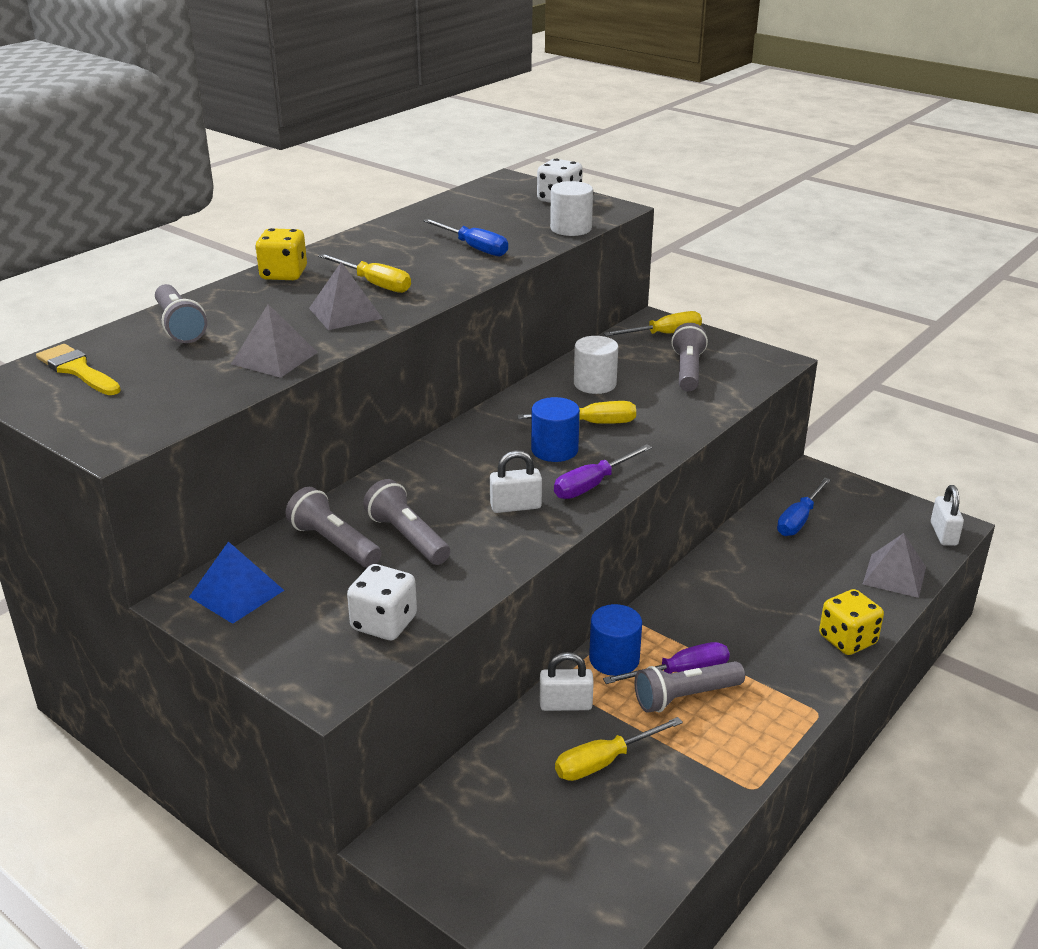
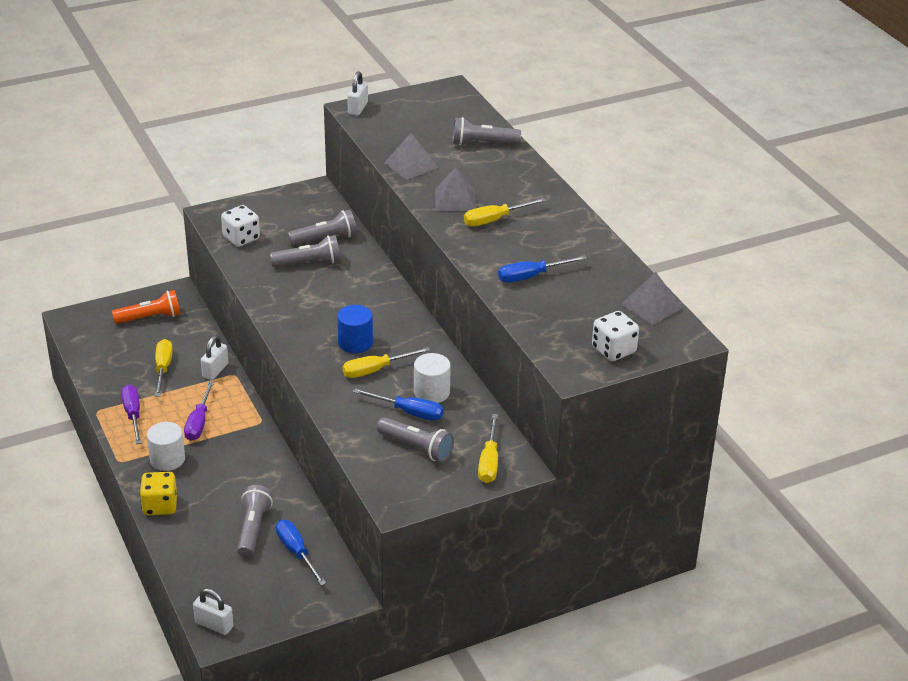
camera: 115 degrees right, 5 degrees up
yellow brush [36,344,121,395] -> none
blue pyramid [189,541,284,624] -> none
yellow dice [255,228,307,280] -> none
white padlock [490,450,542,513] -> white padlock moved to [347,71,368,116]
yellow screwdriver [517,401,636,424] -> yellow screwdriver turned 45 degrees clockwise [342,347,430,378]
white cylinder [550,181,593,236] -> white cylinder moved to [147,422,185,471]
purple screwdriver [554,444,652,499] -> purple screwdriver moved to [121,384,142,444]
blue cylinder [589,604,642,676] -> none
grey flashlight [634,661,745,713] -> grey flashlight moved to [237,485,273,557]
grey pyramid [863,533,926,598] -> grey pyramid moved to [621,272,683,325]
none -> orange flashlight [112,290,180,324]
none -> blue screwdriver [353,388,443,421]

